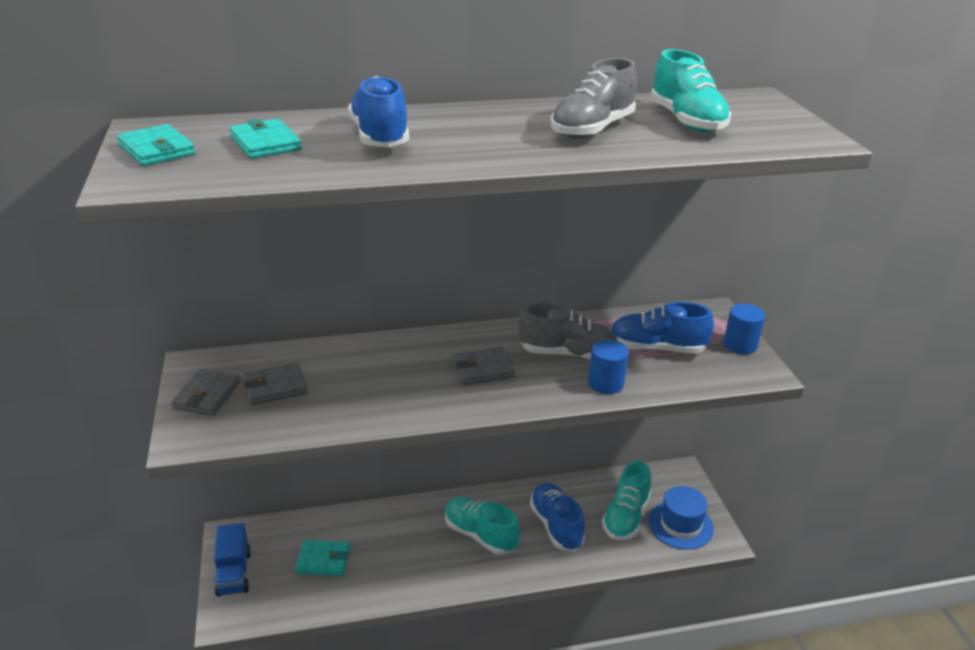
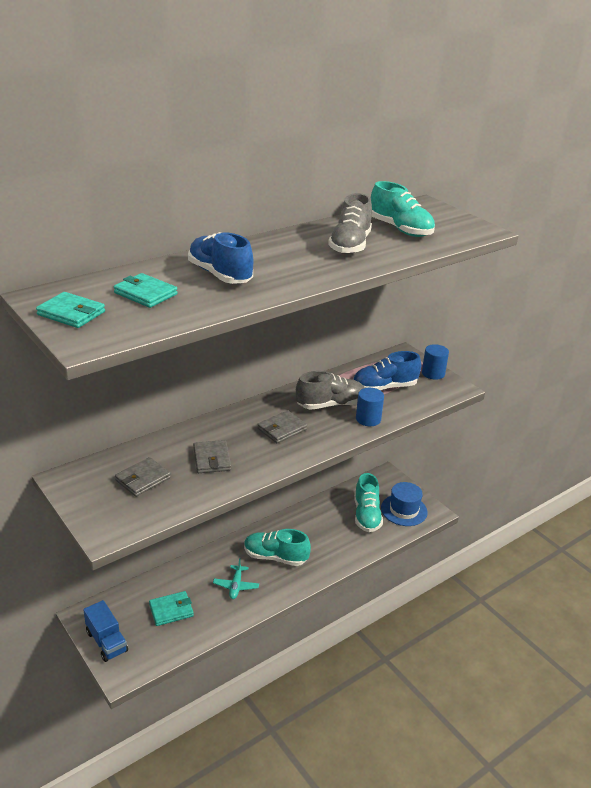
camera: 25 degrees left, 0 degrees up
grey wallet [171,369,240,416] -> grey wallet moved to [193,440,231,473]
blue shoe [530,483,585,551] -> none
none -> turquoise plane [213,558,259,599]

